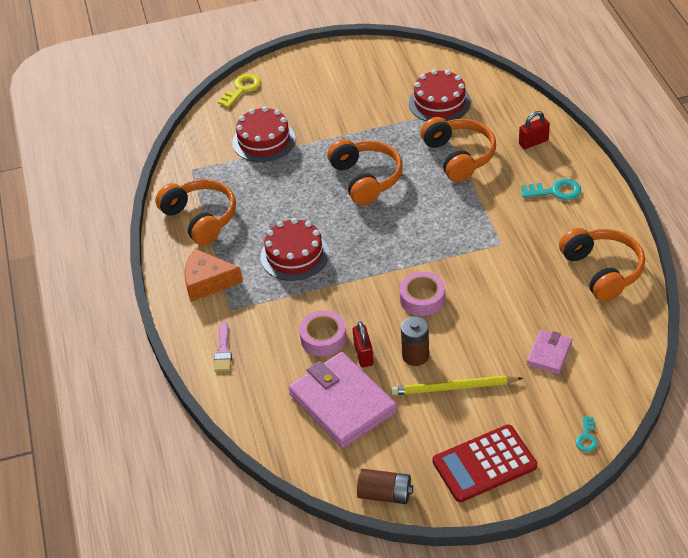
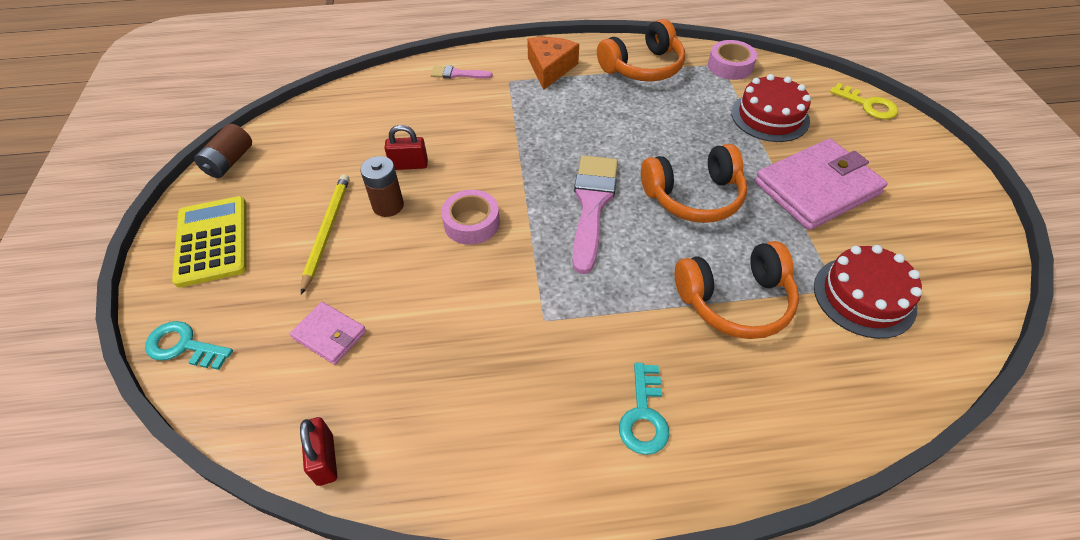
camera: 95 degrees right, 5 degrees up
red cake [260,218,329,281] -> none
pink wallet [288,352,397,448] -> pink wallet moved to [755,139,888,230]
pink tape [299,311,347,356] -> pink tape moved to [708,40,757,80]
red calculator [432,425,537,502] -> yellow calculator [172,196,247,288]
red padlock [519,111,550,149] -> red padlock moved to [300,417,337,486]
orange headphones [559,228,645,302] -> none
turquoise key [576,416,598,452] -> turquoise key [145,321,233,370], size x1.63
none -> pink brush [572,155,618,274]

